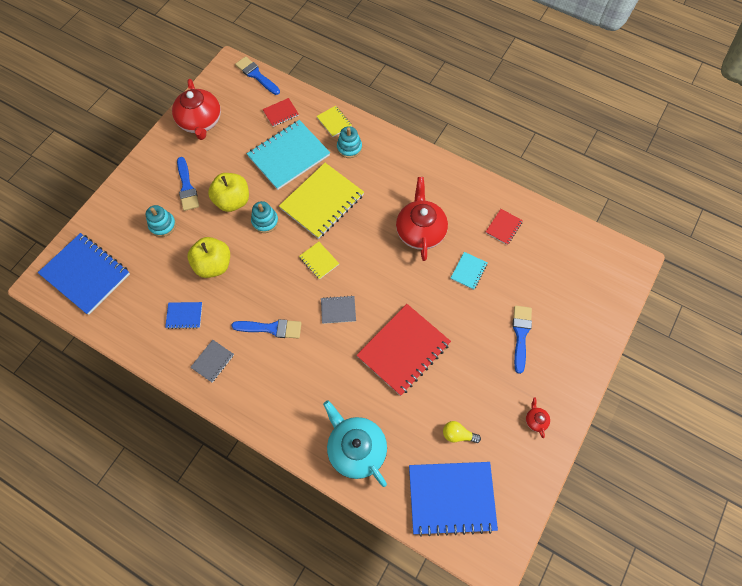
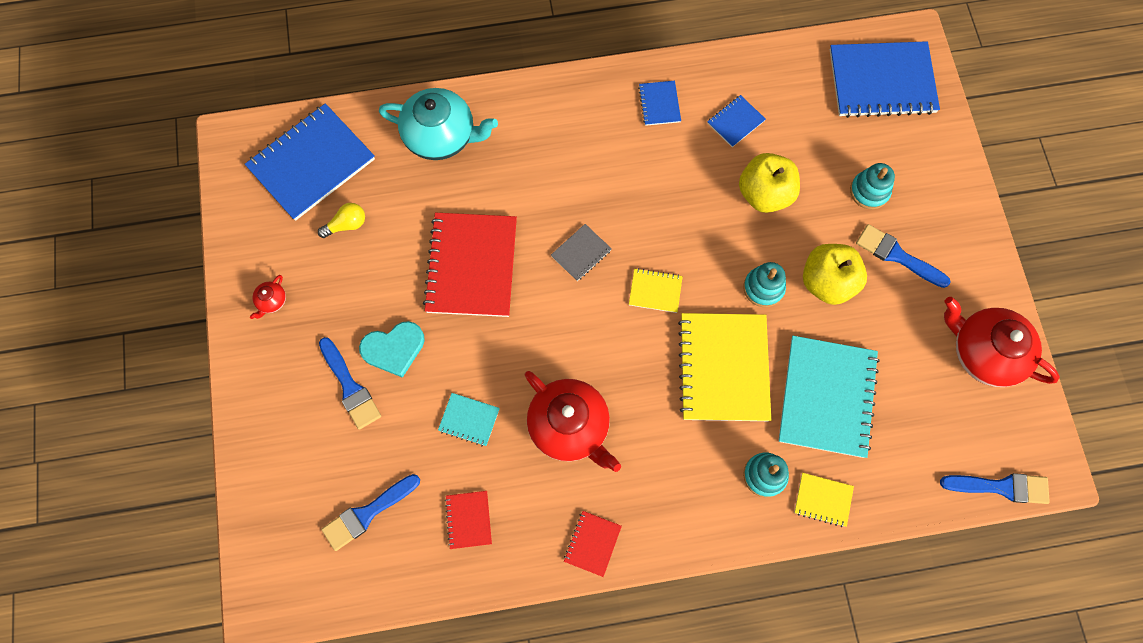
camera: 140 degrees right, 5 degrees up
grey notebook [190,340,234,382] -> blue notebook [638,81,681,126]
blue brush [231,319,302,339] -> blue brush moved to [321,474,420,551]
red notebook [262,98,299,127] -> red notebook moved to [564,511,622,577]
turquoise notebook [451,252,488,290] -> turquoise notebook turned 60 degrees counterclockwise [438,393,500,446]
red teapot [526,397,550,438] -> red teapot turned 75 degrees clockwise [250,275,286,319]
none -> turquoise heart [359,321,425,378]

